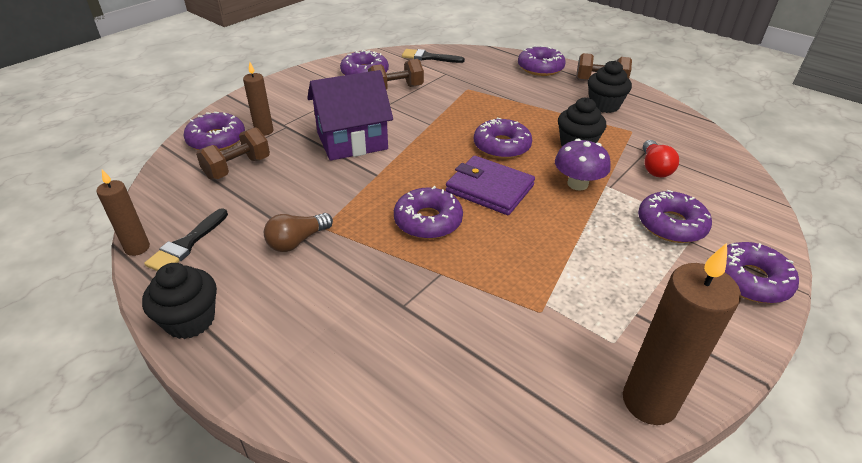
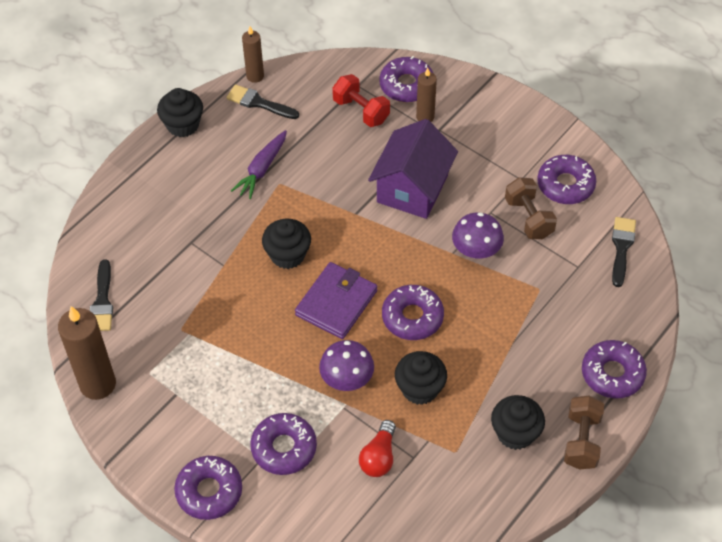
camera: 90 degrees right, 15 degrees up
brown dumbbell [196,127,270,180] -> red dumbbell [332,74,390,127]
brown light bulb [264,213,333,252] -> purple carrot [231,130,287,199]
purple house [307,70,393,161] -> purple house turned 45 degrees clockwise [368,119,458,219]
purple donut [394,186,463,239] -> black cupcake [262,219,311,269]
red light bulb [643,140,679,178] -> red light bulb turned 75 degrees counterclockwise [359,420,396,477]
none -> black brush [90,259,113,331]
none -> purple mushroom [452,212,504,259]

